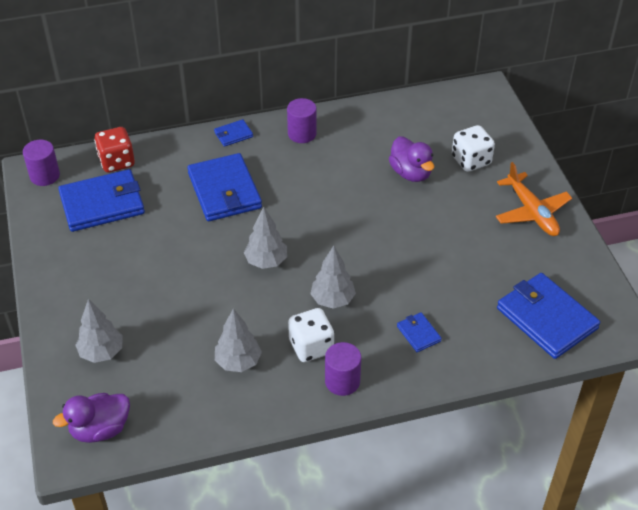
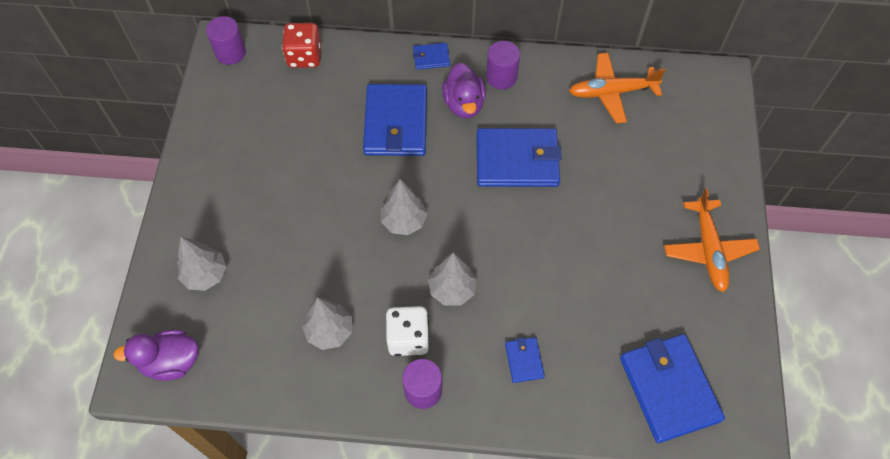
camera: 20 degrees right, 15 degrees up
blue wallet [58,169,145,232] -> blue wallet moved to [476,128,562,187]
purple duck [389,136,434,182] -> purple duck moved to [442,63,486,118]
white dice [452,125,495,172] -> none
none -> orange plane [569,53,666,123]

